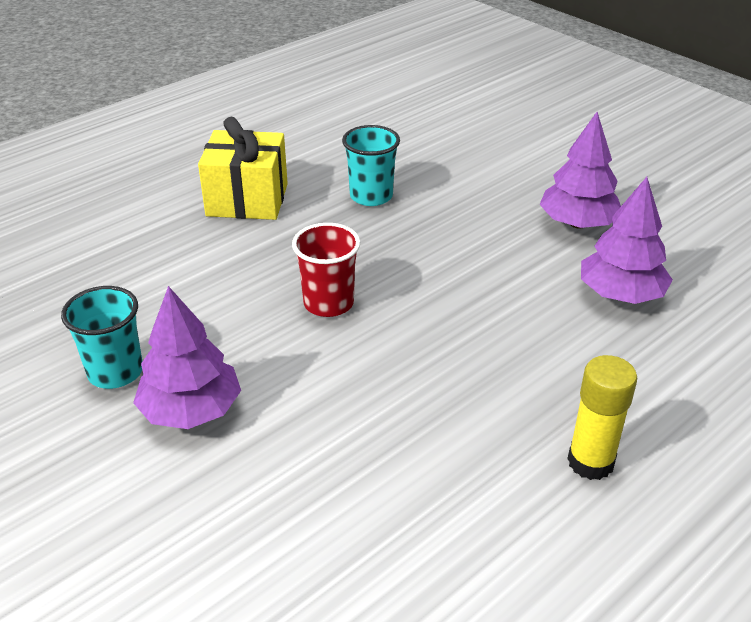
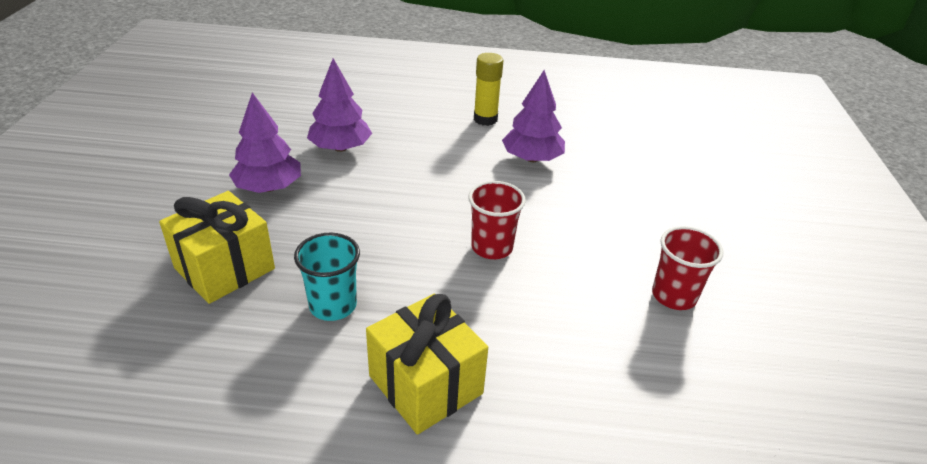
camera: 135 degrees left, 0 degrees up
turquoise cup [61,286,143,389] -> red cup [652,226,724,310]
purple tree [133,286,241,429] -> purple tree moved to [502,70,565,162]
none -> yellow gift [159,191,275,304]

